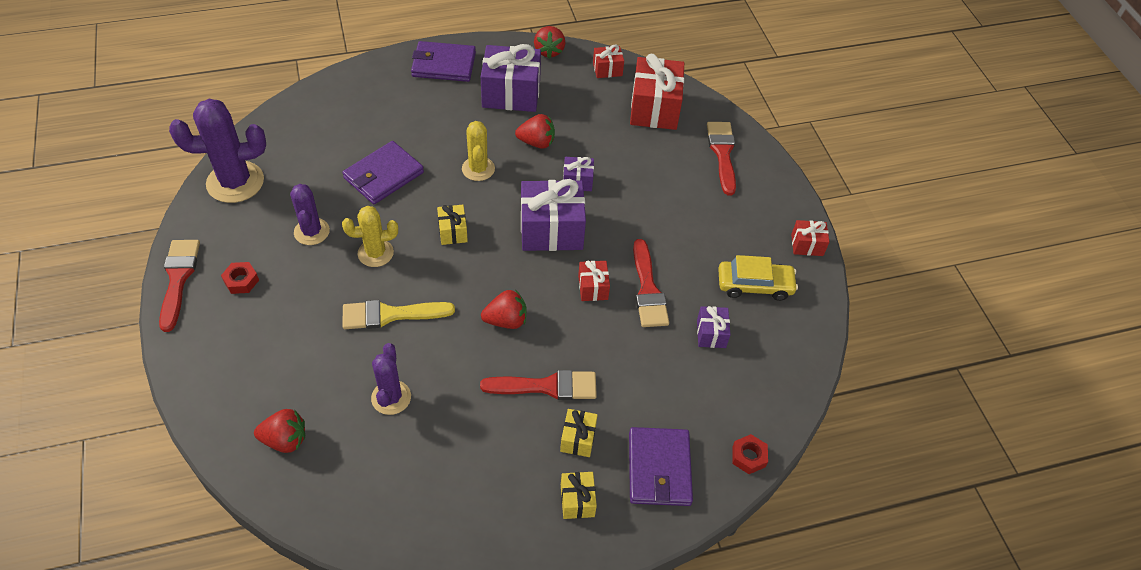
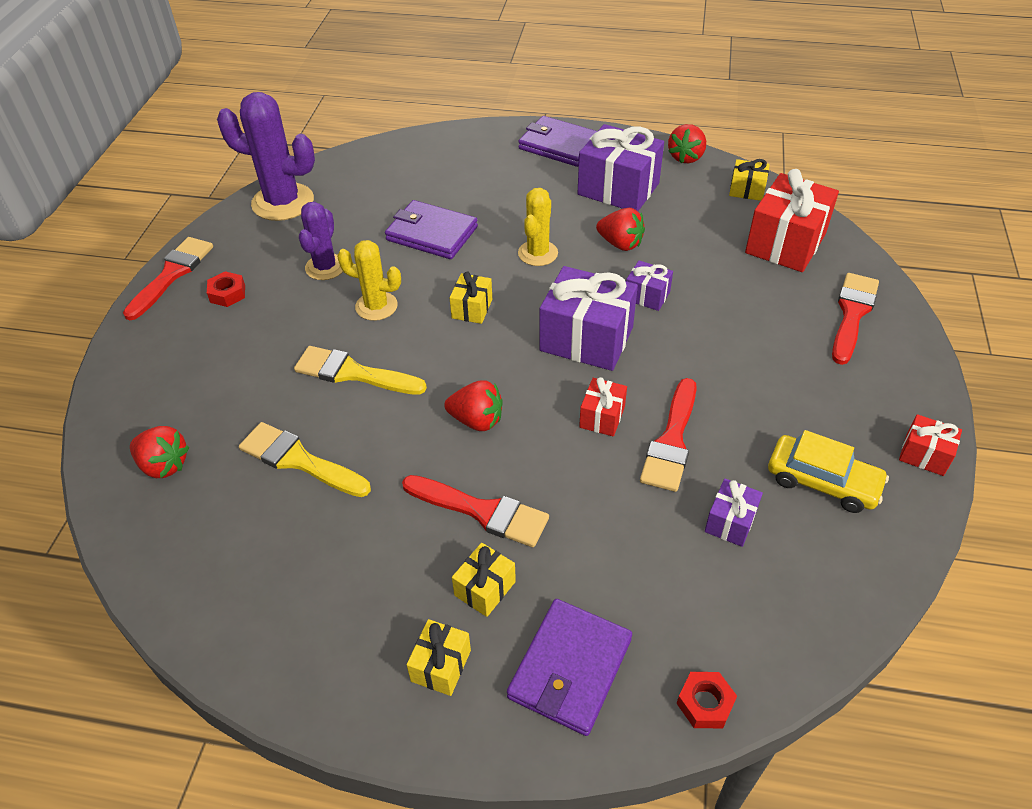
camera: 30 degrees right, 5 degrees down
purple wallet [342,141,424,204] -> purple wallet turned 45 degrees clockwise [385,200,478,259]
purple cactus [371,343,411,415] -> yellow brush [239,422,371,497]
red gift [593,45,624,78] -> yellow gift [729,159,770,201]

